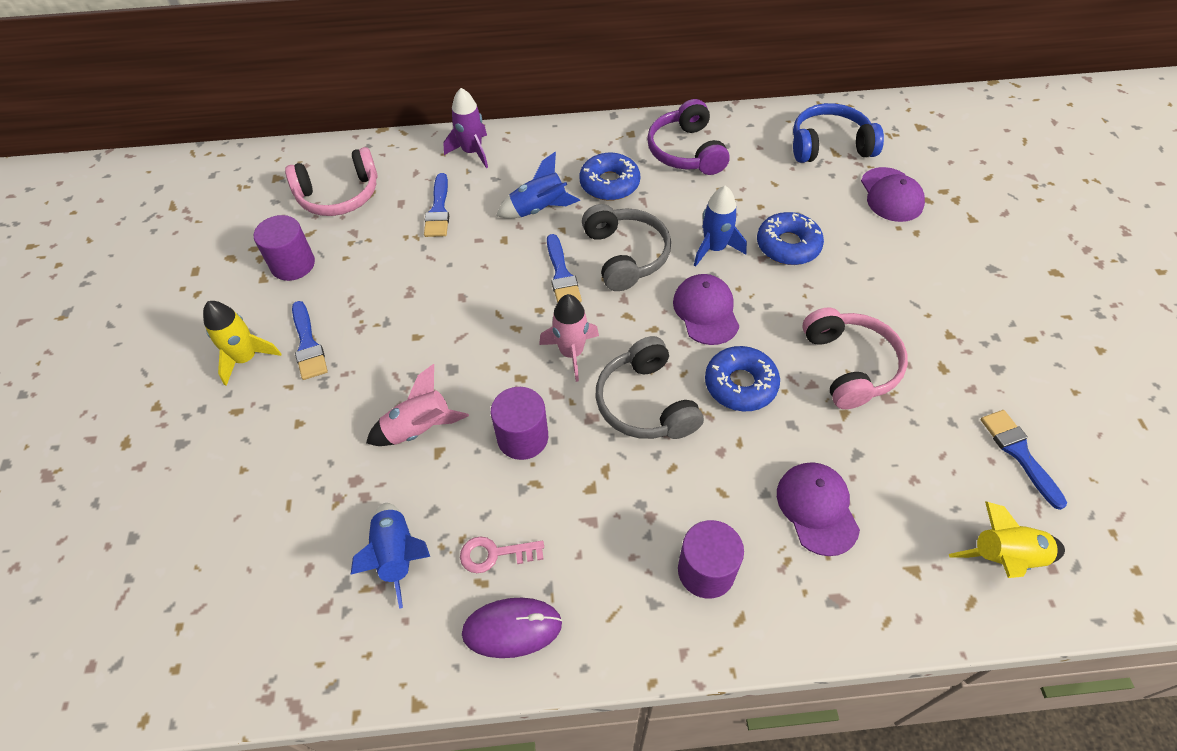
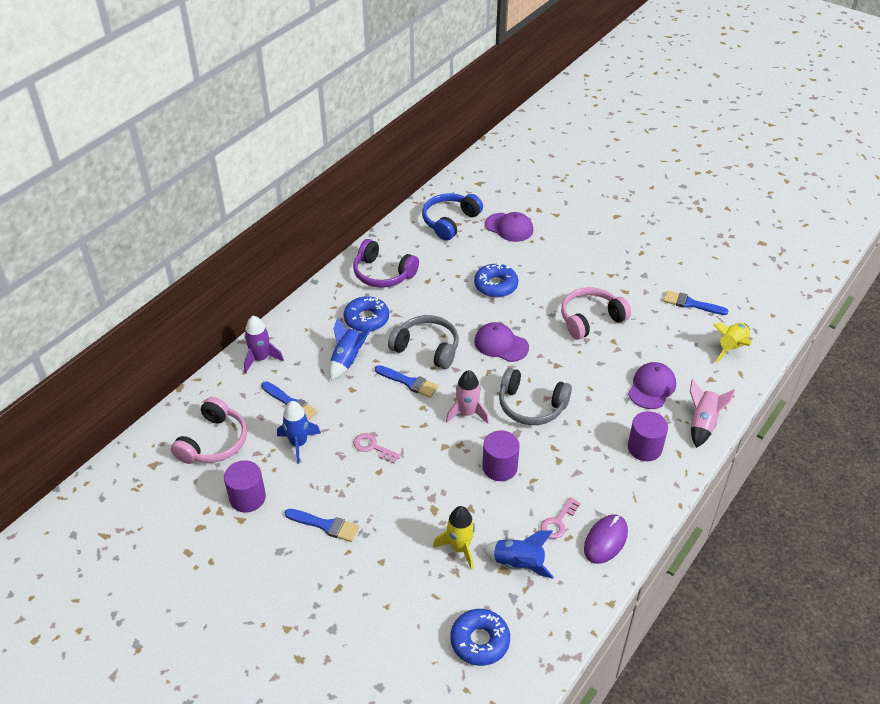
camera: 50 degrees left, 10 degrees down
yellow rocket [203,301,281,386] -> yellow rocket moved to [433,506,475,570]
pink rocket [366,364,469,446] -> pink rocket moved to [690,379,735,448]
blue rocket [694,186,747,267] -> blue rocket moved to [277,401,321,464]
blue donut [705,346,780,411] -> blue donut moved to [450,609,510,666]
purple cap [777,462,860,556] -> purple cap turned 90 degrees clockwise [628,362,676,409]
pink headphones [802,308,908,409] -> pink headphones turned 60 degrees counterclockwise [561,287,631,340]
none -> pink key [354,433,401,463]

